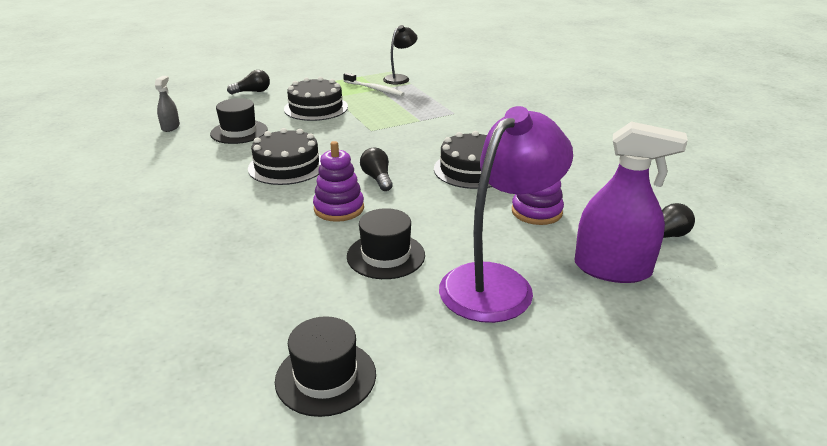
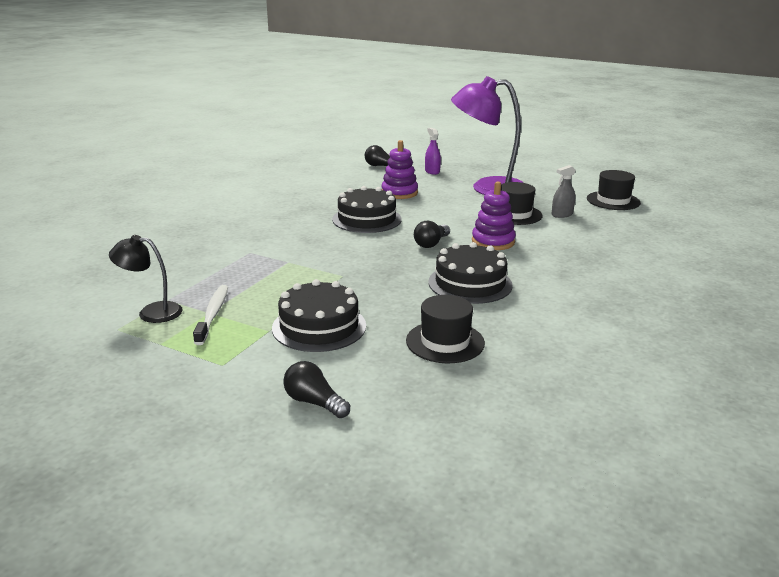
camera: 125 degrees left, 5 degrees down
grey spray bottle [155,76,180,132] -> grey spray bottle moved to [552,165,576,218]
purple spray bottle [575,121,688,283] -> purple spray bottle [425,128,441,175], size x0.48

